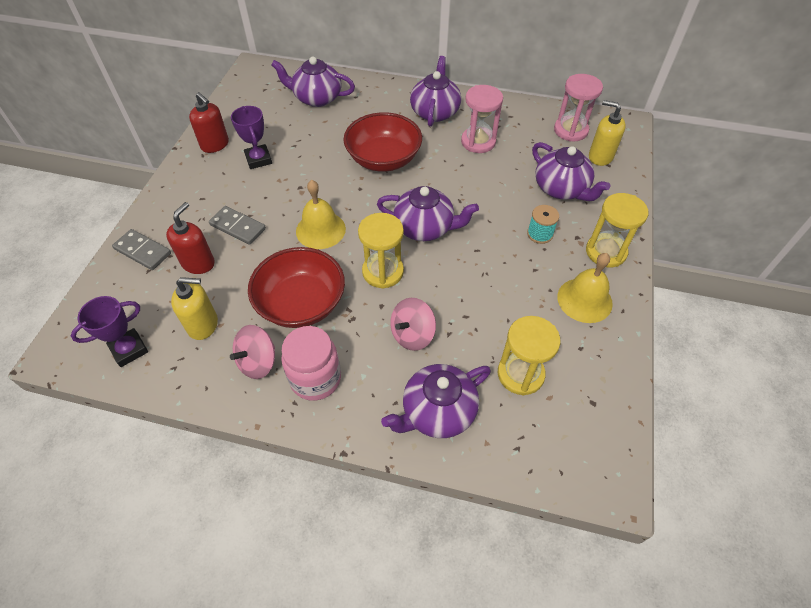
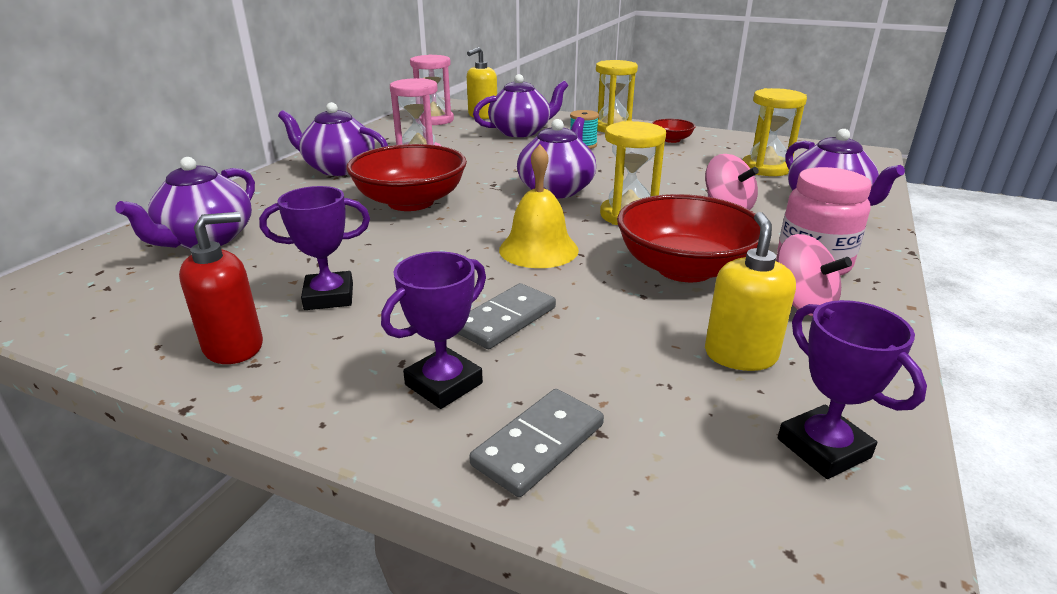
camera: 80 degrees left, 25 degrees down
red soap dispenser [166,202,215,274] -> none
yellow bell [557,253,613,323] -> red bowl [652,119,696,143]
none -> purple trophy [381,251,486,409]

